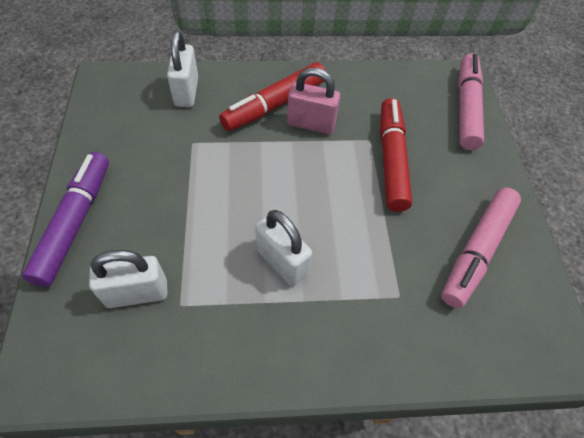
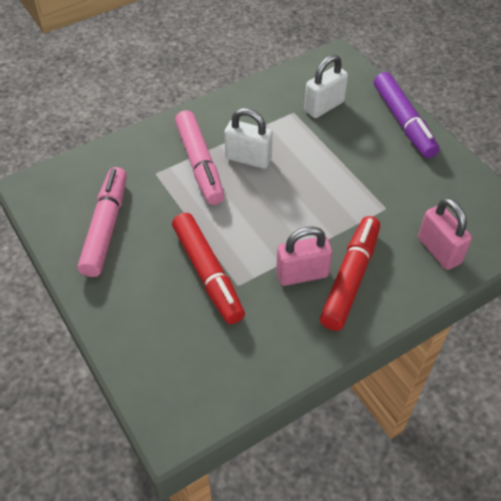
camera: 155 degrees right, 5 degrees down
white padlock [167,31,198,107] -> pink padlock [418,198,472,270]
pink marker [458,54,484,150] -> pink marker moved to [175,110,225,205]

